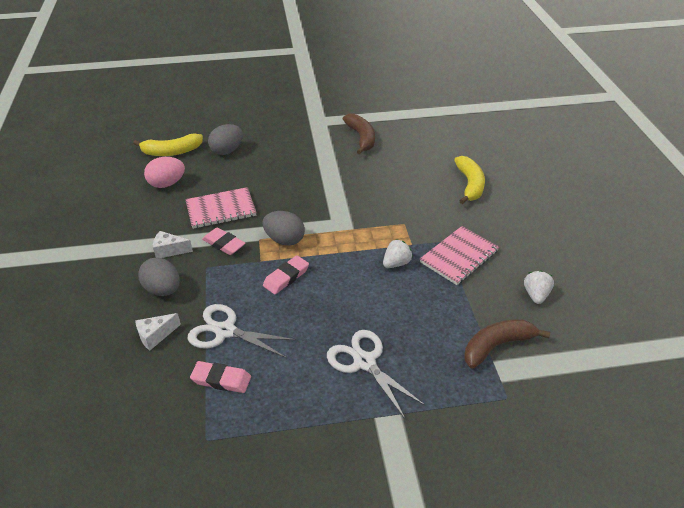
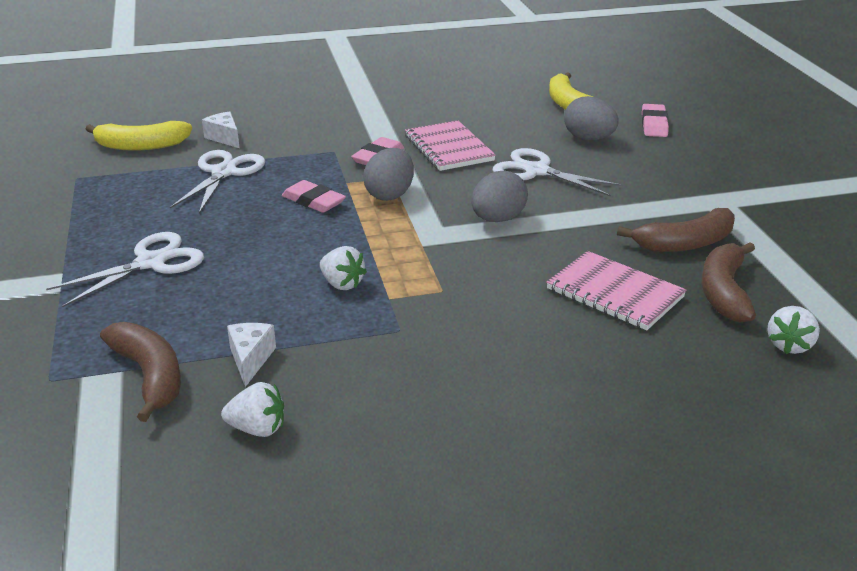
camera: 85 degrees right, 10 degrees down
grey egg [138,257,180,296] -> grey egg moved to [471,171,528,222]
pink egg [144,157,185,188] -> none
white cheese [153,231,193,258] -> white cheese moved to [227,323,276,387]
pink eraser [190,361,251,393] -> pink eraser moved to [642,104,669,137]
pink notebook [420,226,499,285] -> pink notebook moved to [546,251,687,330]
yellow banana [454,156,485,204] -> yellow banana moved to [86,121,192,151]
none -> white scissors [493,148,623,197]
none -> brown banana [702,242,756,323]
none -> white strawberry [767,306,820,354]

